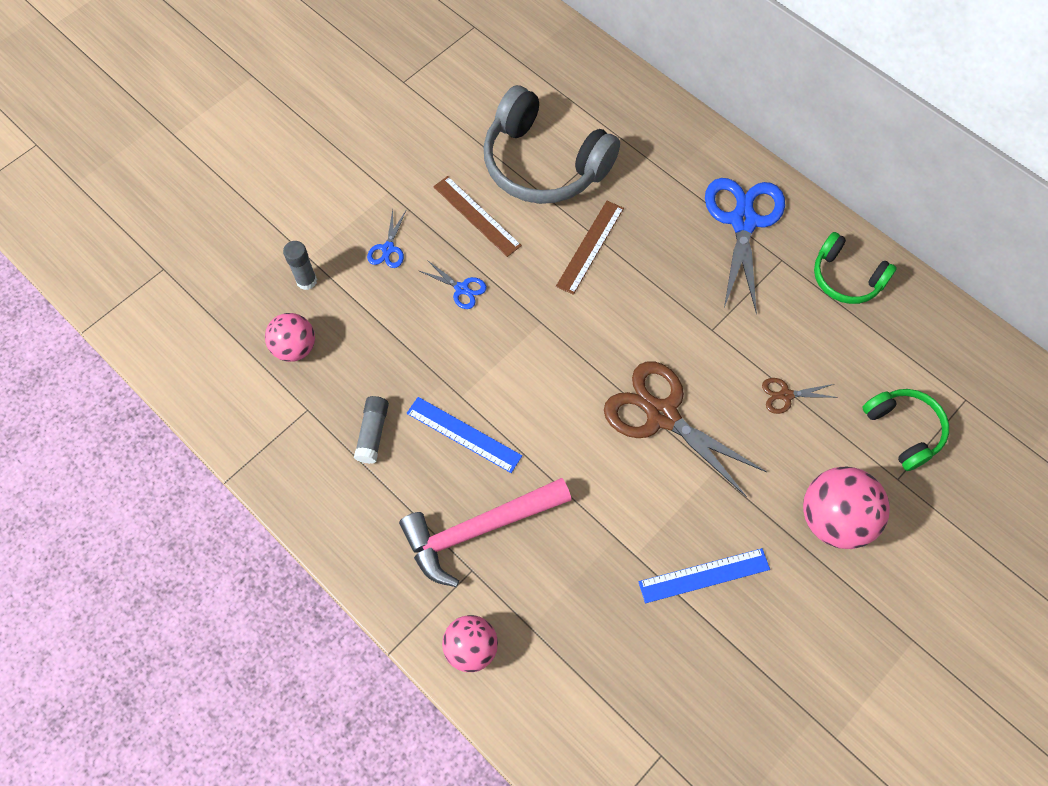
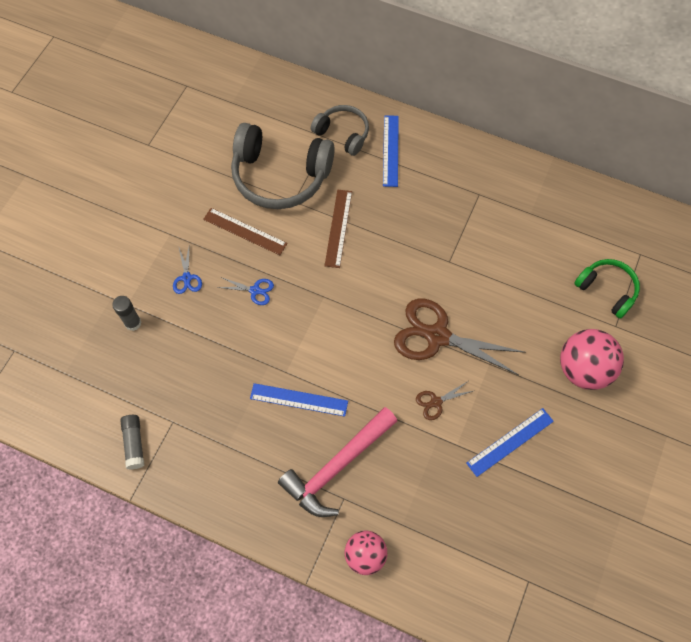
camera: 20 degrees left, 0 degrees up
pink ball [265,313,315,362] -> none
grey glue stick [354,396,389,464] -> grey glue stick moved to [120,415,144,470]
blue scissors [705,178,785,314] -> none
brown scissors [762,378,838,414] -> brown scissors moved to [416,381,473,420]
green headphones [814,232,897,304] -> none
none -> grey headphones [311,105,369,156]
none -> blue ruler [383,115,399,187]

